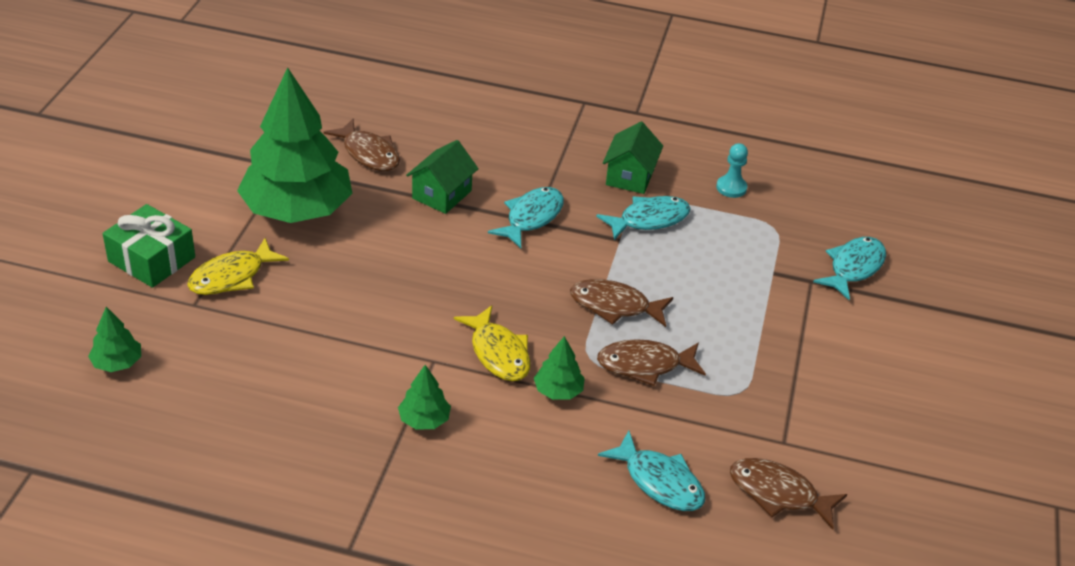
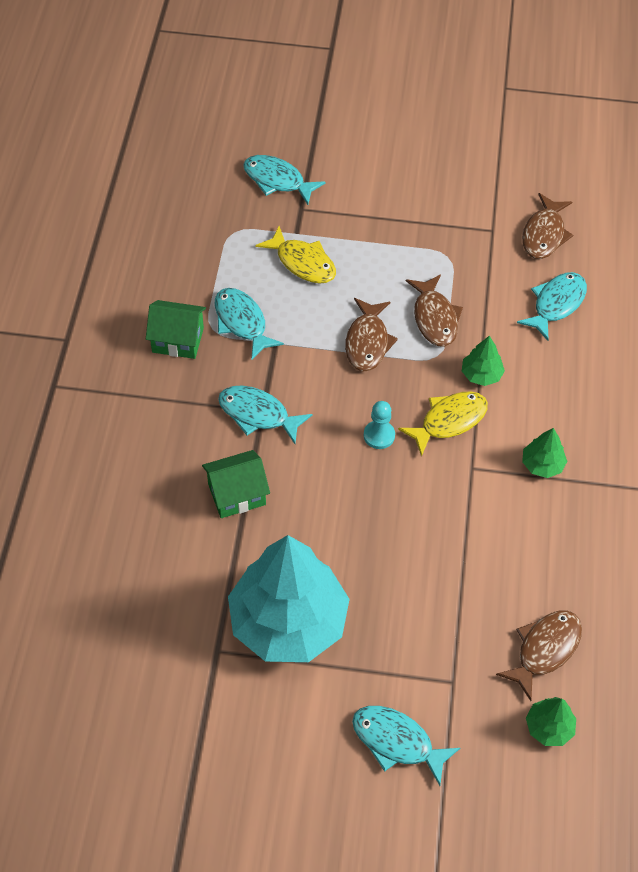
camera: 95 degrees left, 15 degrees up
green gift [103,204,195,288] -> turquoise fish [352,706,460,786]
yellow fish [187,238,289,295] -> yellow fish moved to [255,226,336,283]
green tree [237,67,352,223] -> turquoise tree [228,535,350,662]
brown fish [323,118,400,171] -> brown fish moved to [496,611,582,701]
green house [406,140,479,214] -> green house turned 45 degrees counterclockwise [202,450,270,518]
turquoise pawn [716,143,748,198] -> turquoise pawn moved to [364,401,395,449]

